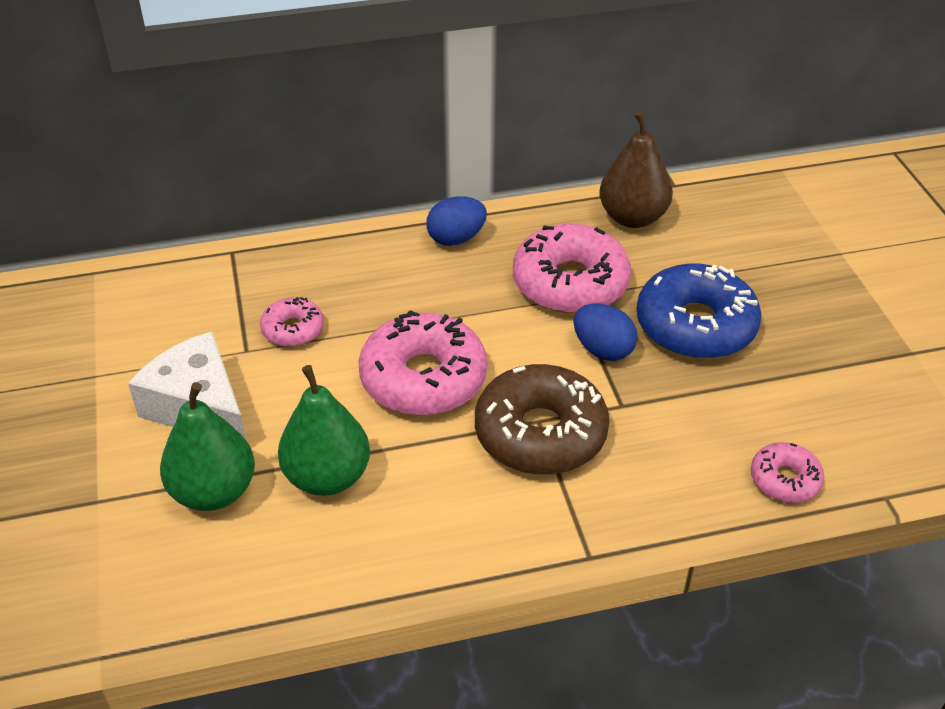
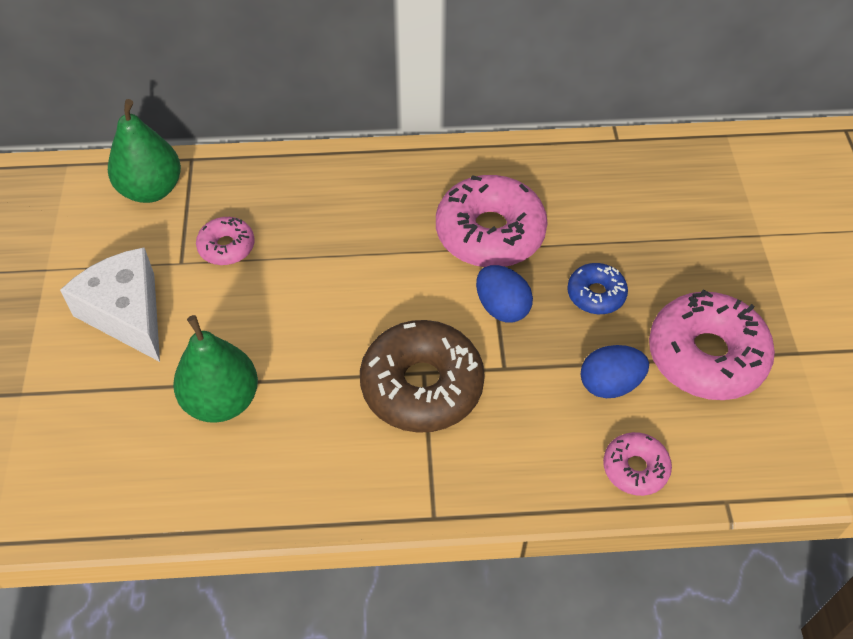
camera: 10 degrees right, 10 degrees up
green pear [160,382,255,511] -> green pear moved to [108,99,181,203]
pink donut [359,310,487,416] -> pink donut moved to [649,289,775,400]
blue egg [426,196,487,246] -> blue egg moved to [581,345,649,398]
brown pear [600,111,673,228] -> none
blue donut [637,263,761,359] -> blue donut [567,263,628,314], size x0.52

